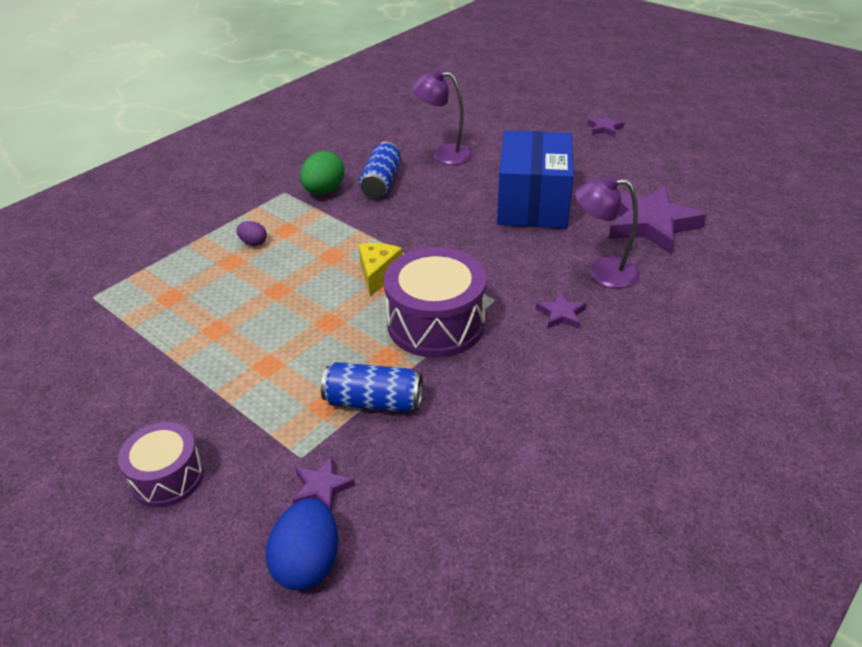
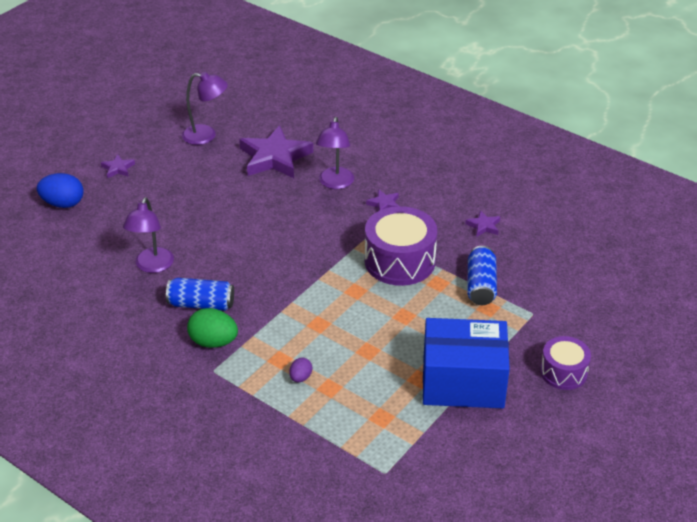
camera: 95 degrees left, 0 degrees up
blue egg [266,498,338,590] -> blue egg moved to [37,173,84,208]
purple star [293,456,355,512] -> purple star moved to [465,210,500,237]
yellow cheese [358,243,402,297] -> none
blue box [497,130,574,228] -> blue box moved to [423,318,510,408]
none -> purple lamp [182,72,228,145]

